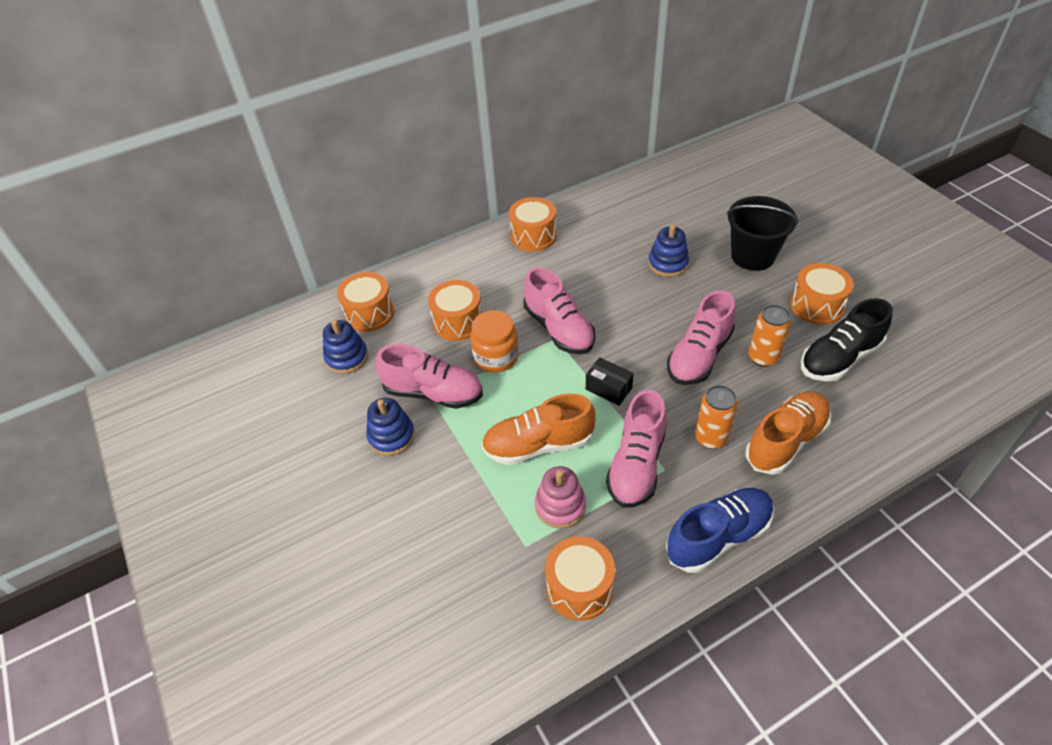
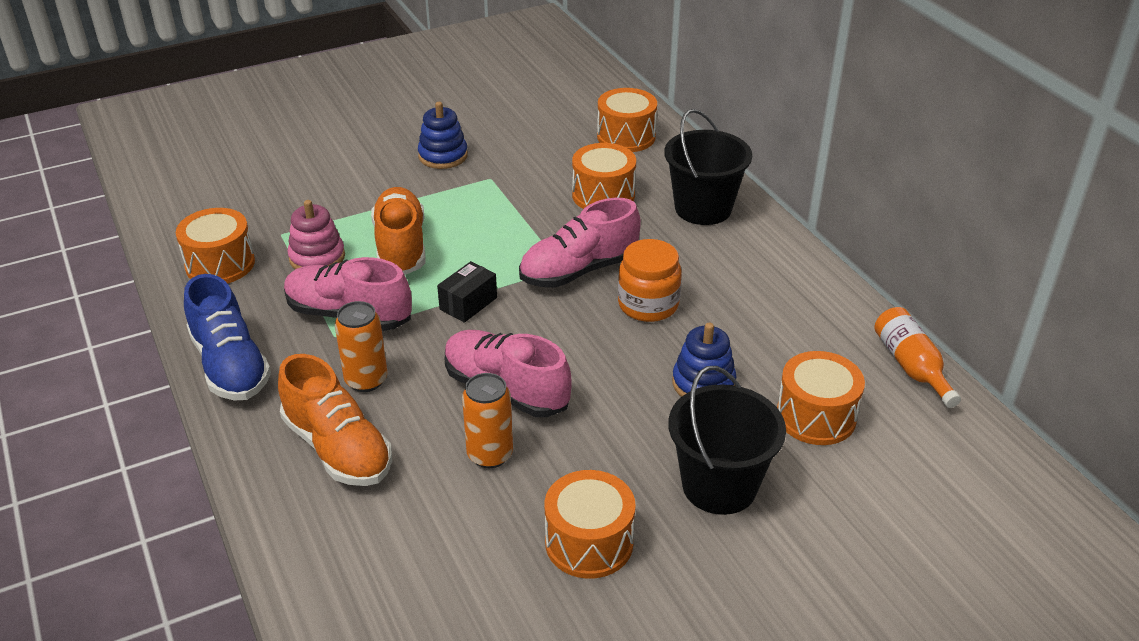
camera: 90 degrees right, 10 degrees down
blue stacking toy [323,320,368,374] -> none
pink shoe [375,344,483,409] -> none
orange jar [470,310,519,373] -> orange jar moved to [618,239,682,322]
orange drum [509,197,557,252] -> orange drum moved to [777,351,865,445]
black shoe [801,298,893,381] -> none
none -> black bucket [664,109,752,225]
none -> orange bottle [874,307,961,408]

